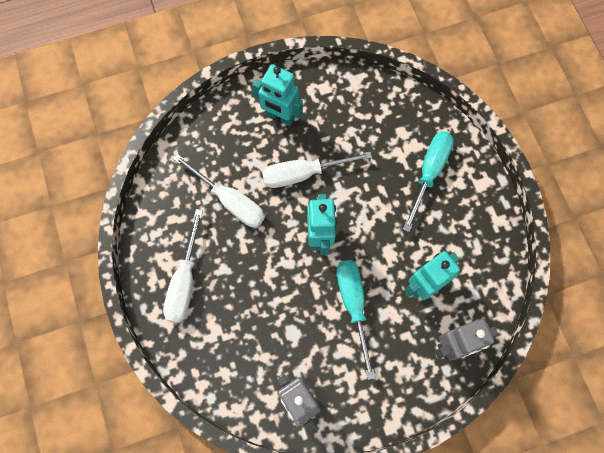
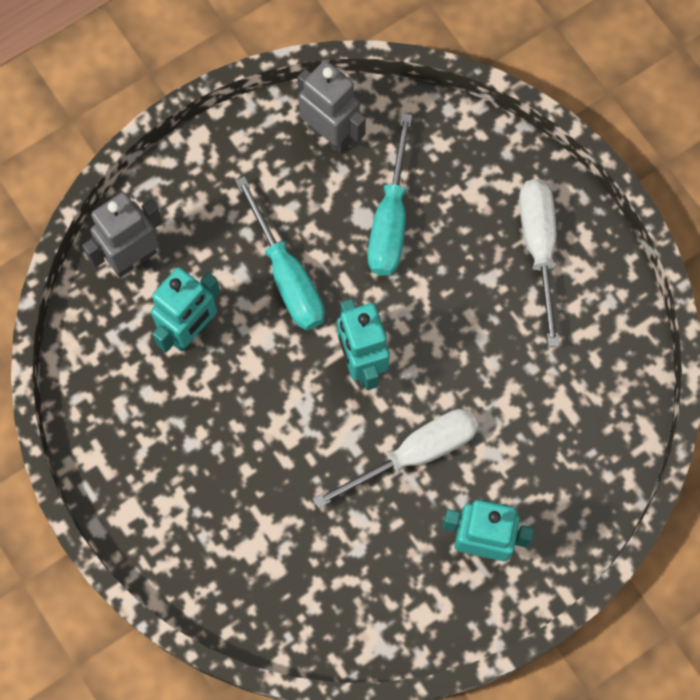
camera: 165 degrees right, 0 degrees up
white screwdriver [173,154,265,227] -> none
turquoise screwdriver [403,131,454,232] -> turquoise screwdriver moved to [368,113,412,276]

